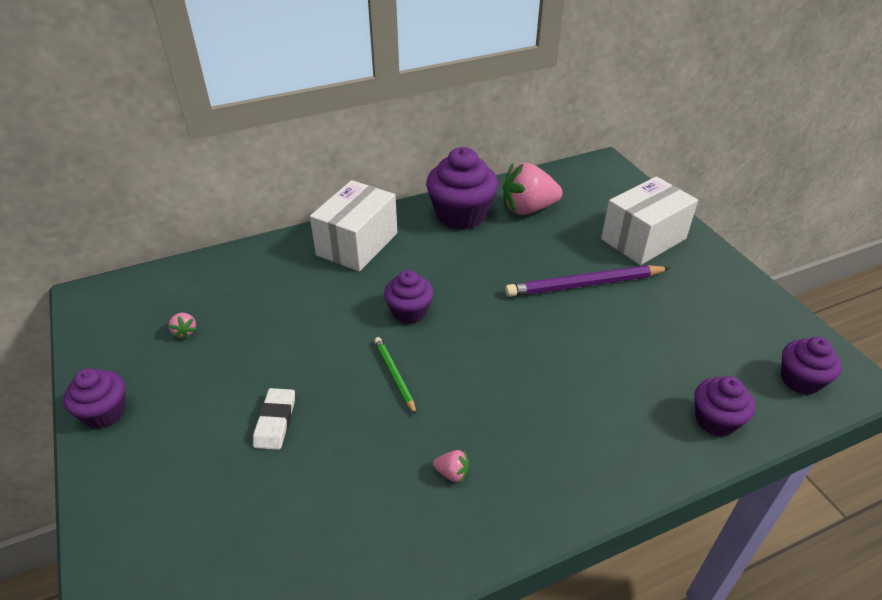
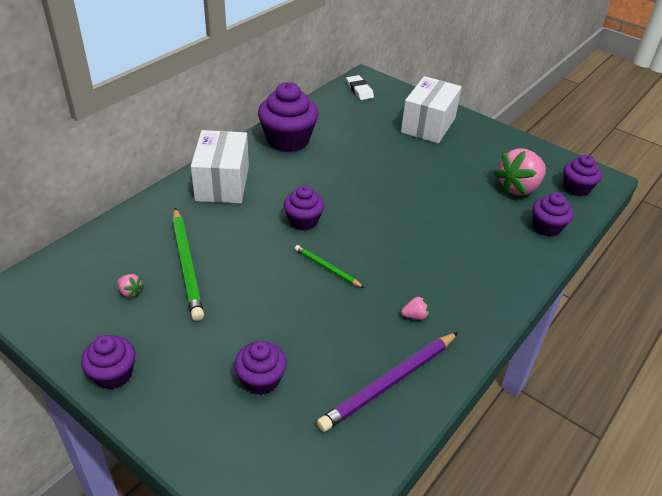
camera: 30 degrees left, 0 degrees up
white eraser [253,388,295,450] -> white eraser moved to [346,75,374,100]
pink strawberry [503,163,563,215] -> pink strawberry moved to [494,148,546,196]
purple pencil [505,265,670,297] -> purple pencil moved to [317,332,458,432]
none -> green pencil [172,208,204,321]
none -> purple cupcake [234,341,287,395]

